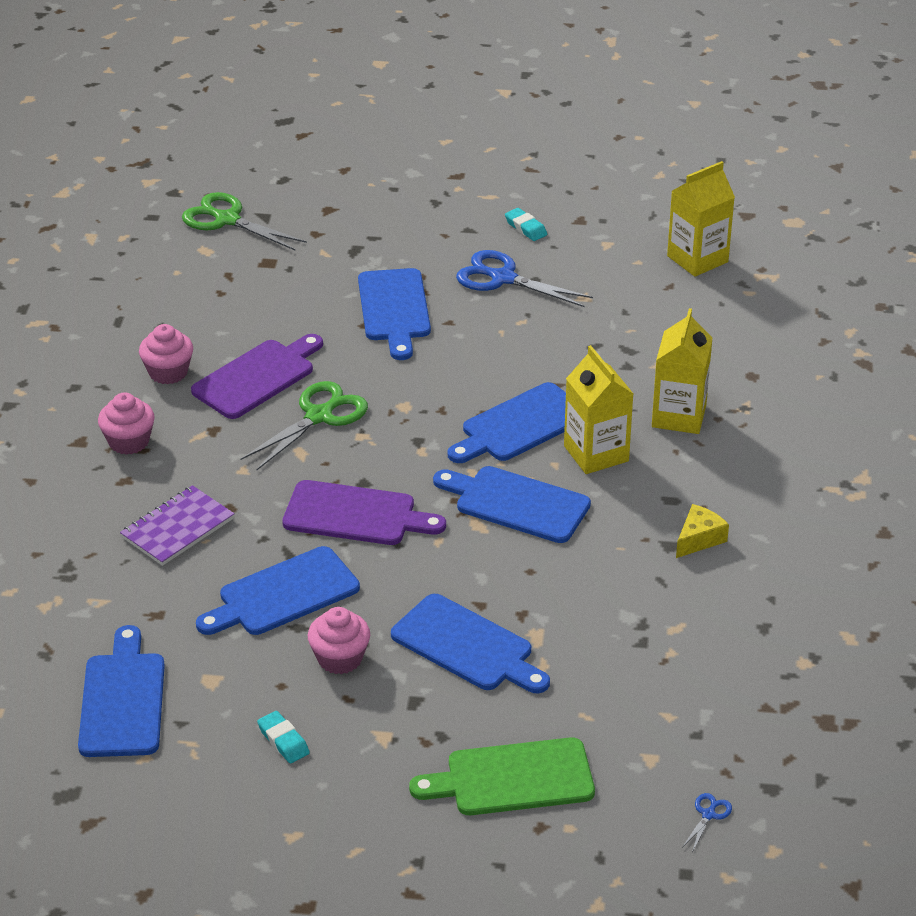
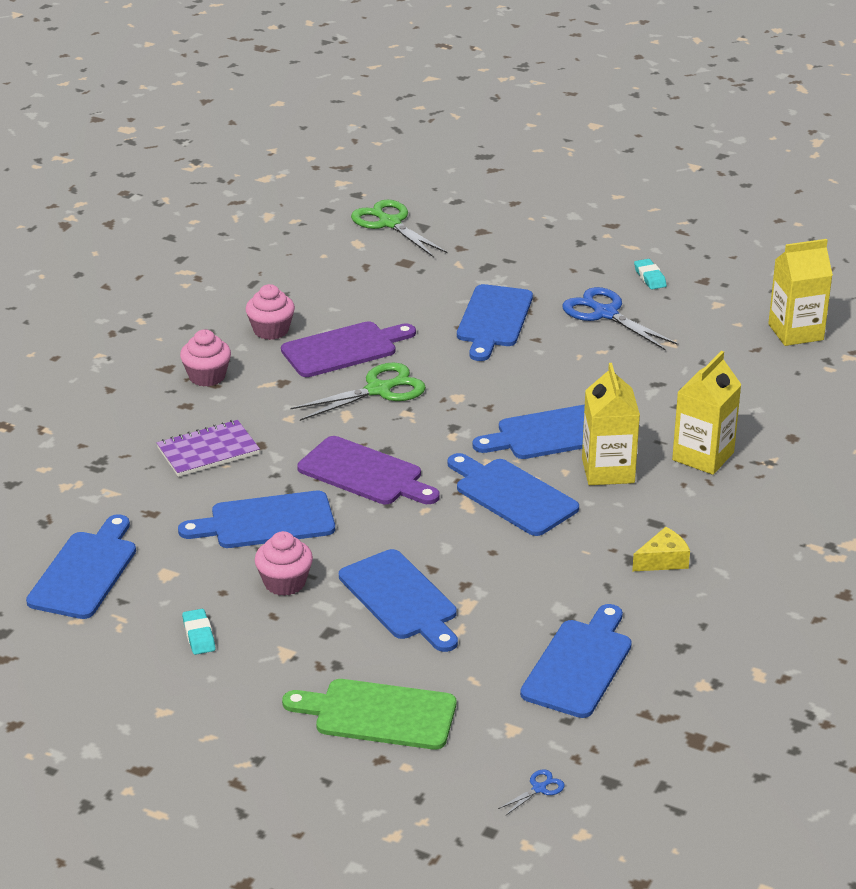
camera: 20 degrees right, 5 degrees down
none -> blue cutting board [520,604,632,718]

